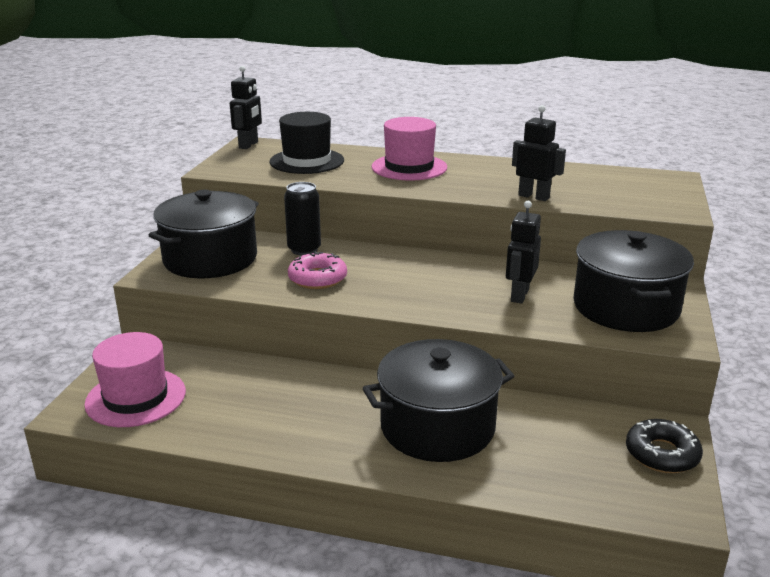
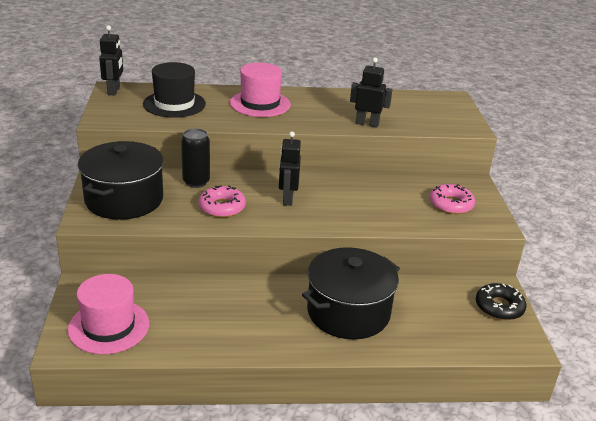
camera: 20 degrees left, 5 degrees up
black robot [506,201,541,304] -> black robot moved to [279,131,301,206]
black pot [573,230,694,332] -> pink donut [429,184,475,214]

